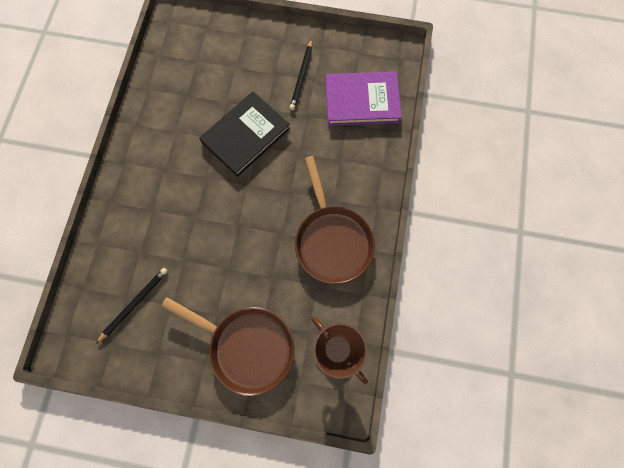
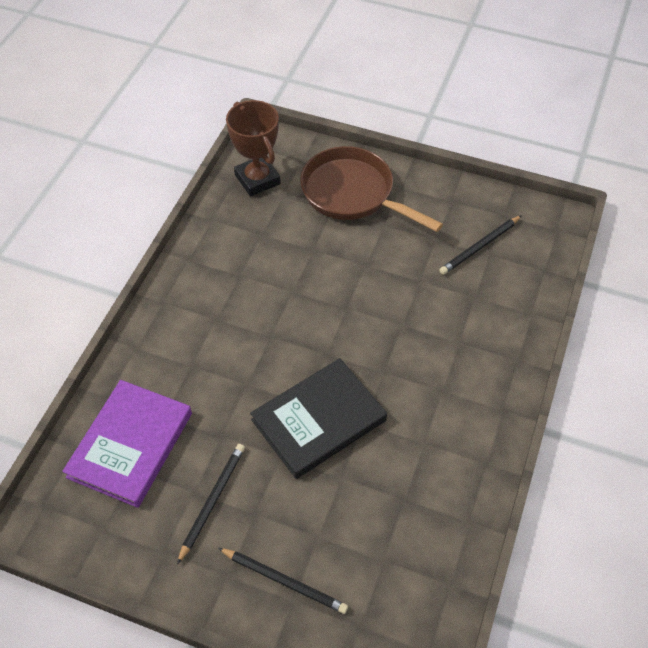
camera: 170 degrees left, 20 degrees down
brown pan [295,156,375,284] -> none
purple book [325,72,402,126] -> purple book turned 75 degrees counterclockwise [62,380,192,508]
none -> black pencil [218,548,348,614]

